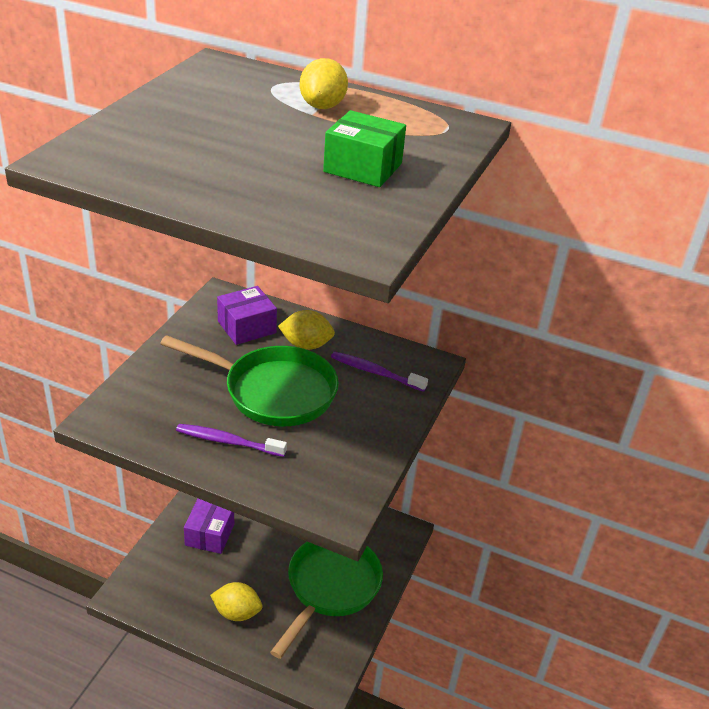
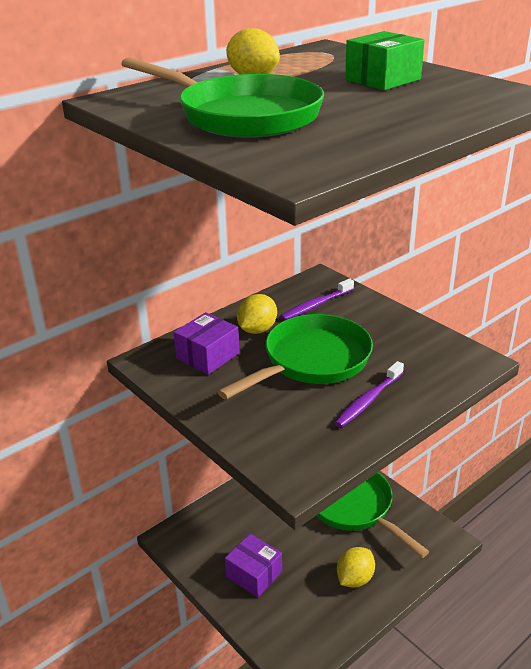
camera: 60 degrees left, 5 degrees down
purple box [217,286,277,345] -> purple box turned 45 degrees clockwise [173,312,240,375]
none -> green pan [121,57,324,138]

